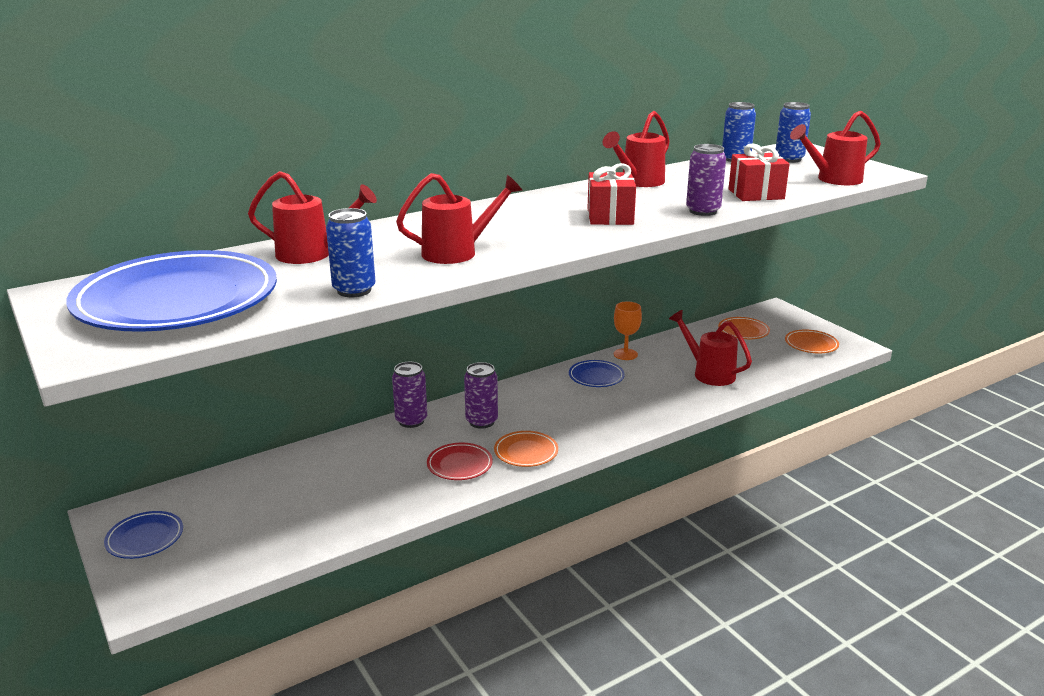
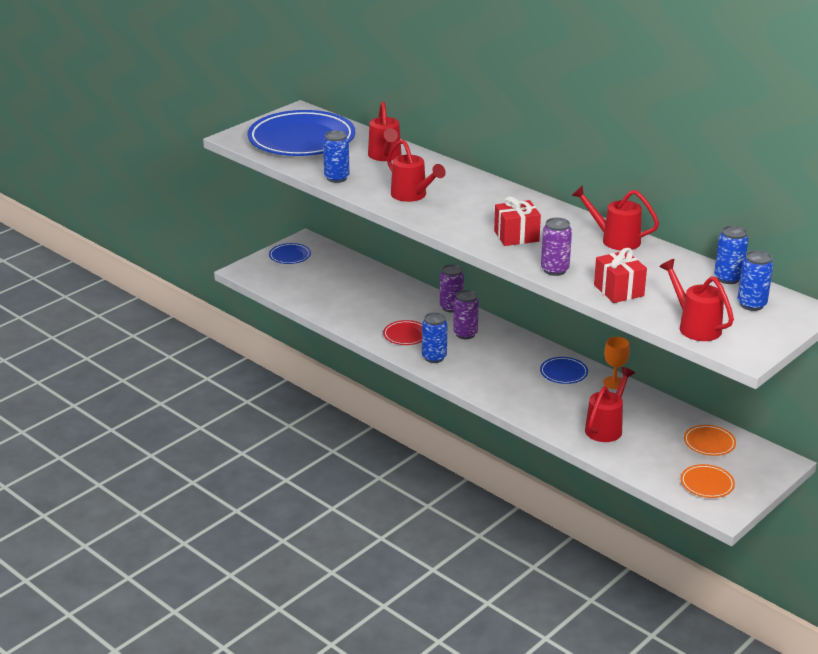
camera: 75 degrees right, 5 degrees up
orange plate [494,431,558,467] -> blue can [422,312,447,363]

